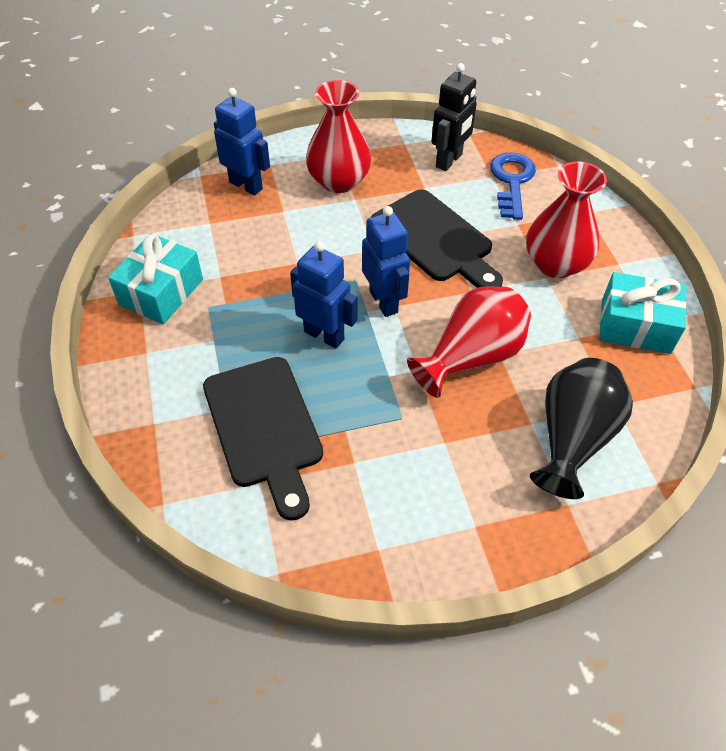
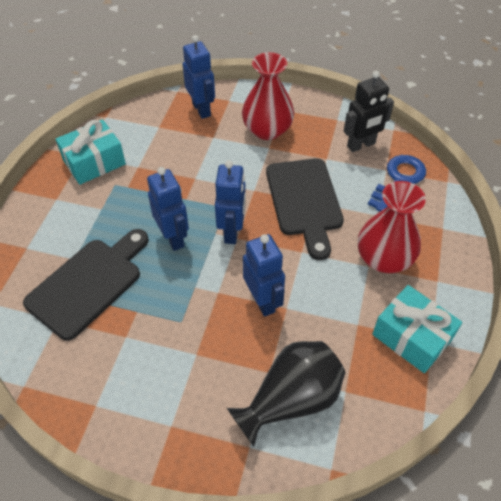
camera: 30 degrees right, 0 degrees up
black cutting board [203,357,323,521] -> black cutting board turned 150 degrees counterclockwise [23,229,149,341]
red vase [407,286,531,398] -> blue robot [243,234,285,317]

